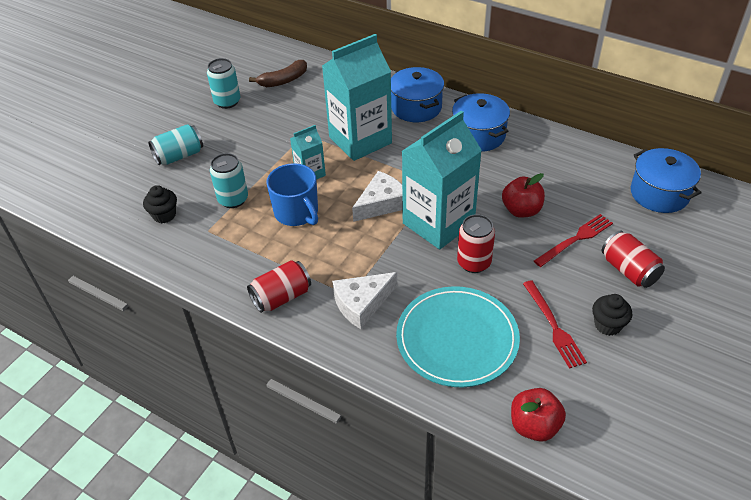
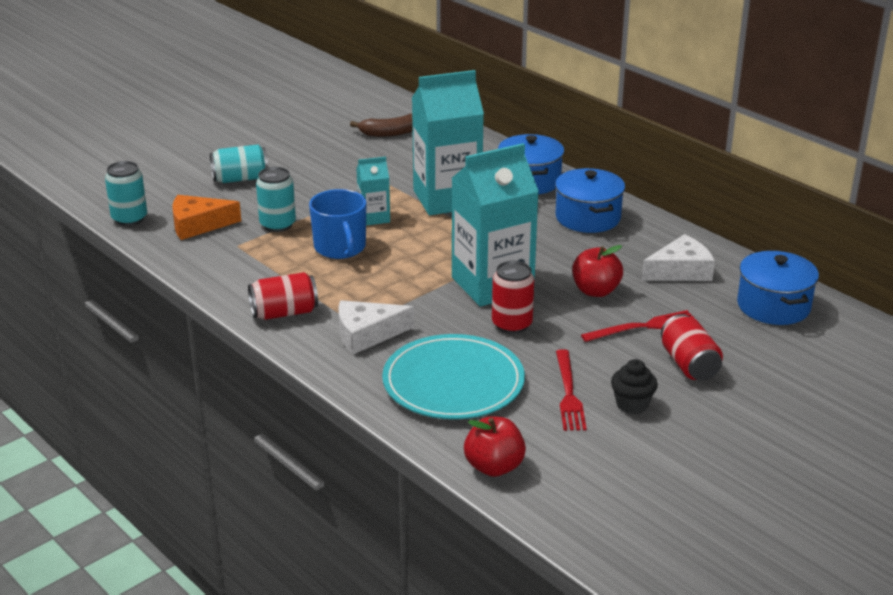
camera: 15 degrees right, 15 degrees down
black cupcake [143,185,177,223] -> orange cheese [172,195,241,240]
turquoise can [207,58,241,109] -> turquoise can moved to [105,161,147,226]
white cheese [352,171,403,222] -> white cheese moved to [642,234,715,281]

